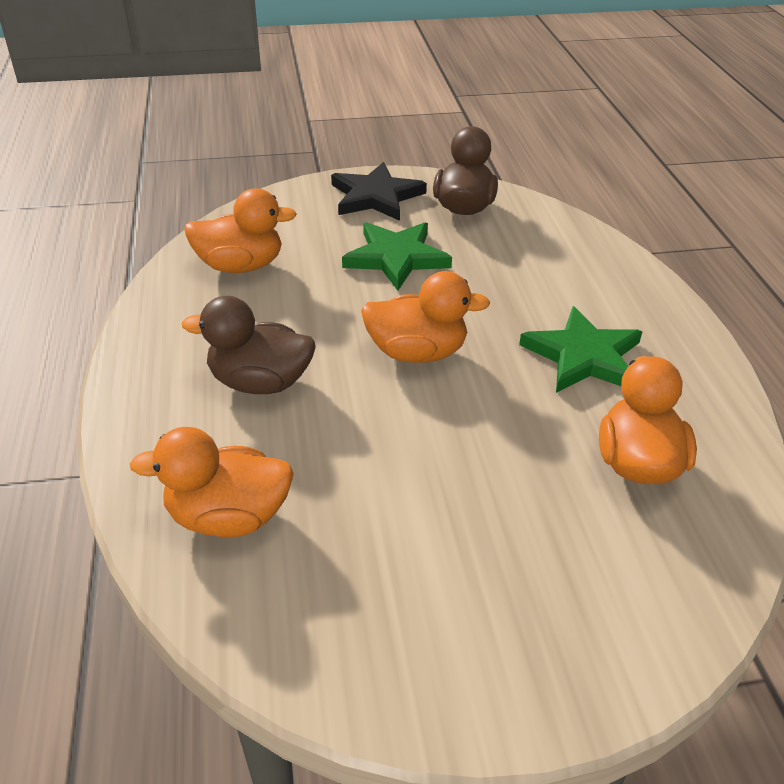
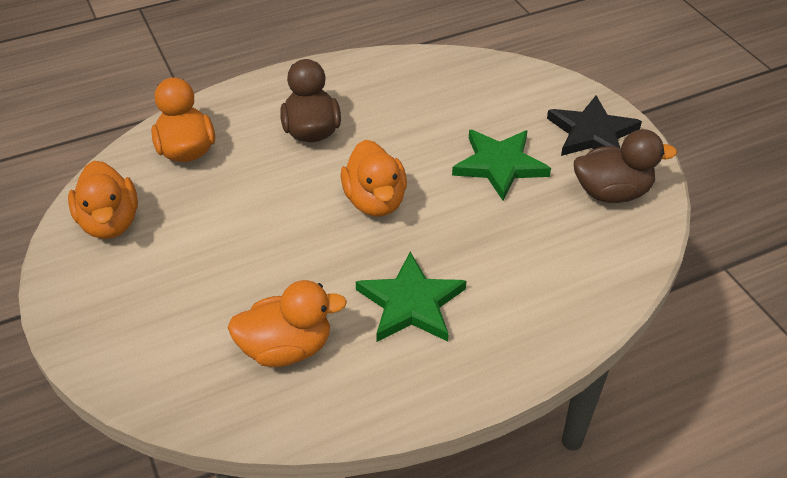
camera: 75 degrees right, 5 degrees up
orange duck [184,188,297,273] -> orange duck moved to [68,161,138,239]

